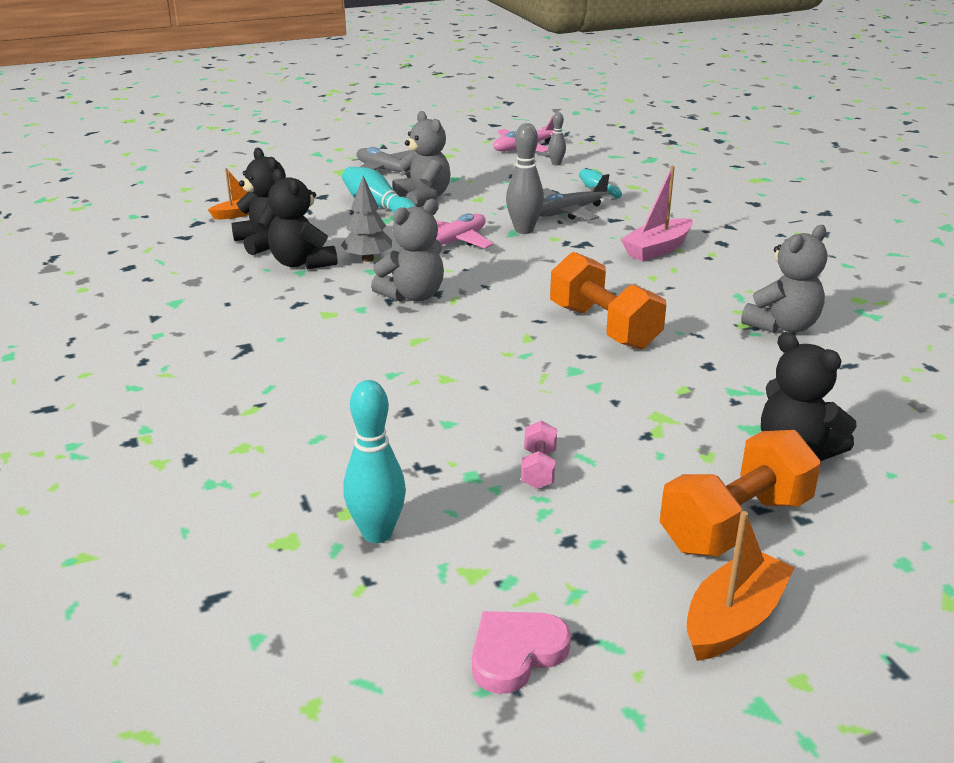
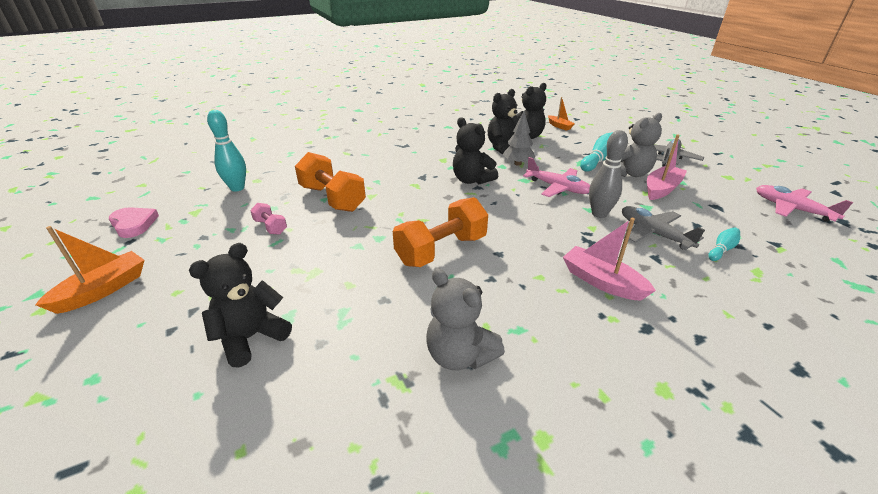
camera: 85 degrees right, 5 degrees up
grey teddy bear [371,199,444,302] -> black teddy bear [453,117,498,184]
pink dumbbell [521,421,557,489] -> pink dumbbell turned 45 degrees clockwise [250,203,287,235]
grey bowling pin [548,112,566,165] -> none
orange dumbbell [660,430,821,557] -> orange dumbbell moved to [295,152,366,212]
orange boat [687,511,795,661] -> orange boat turned 90 degrees counterclockwise [35,226,144,314]
none -> pink boat [647,135,687,200]

